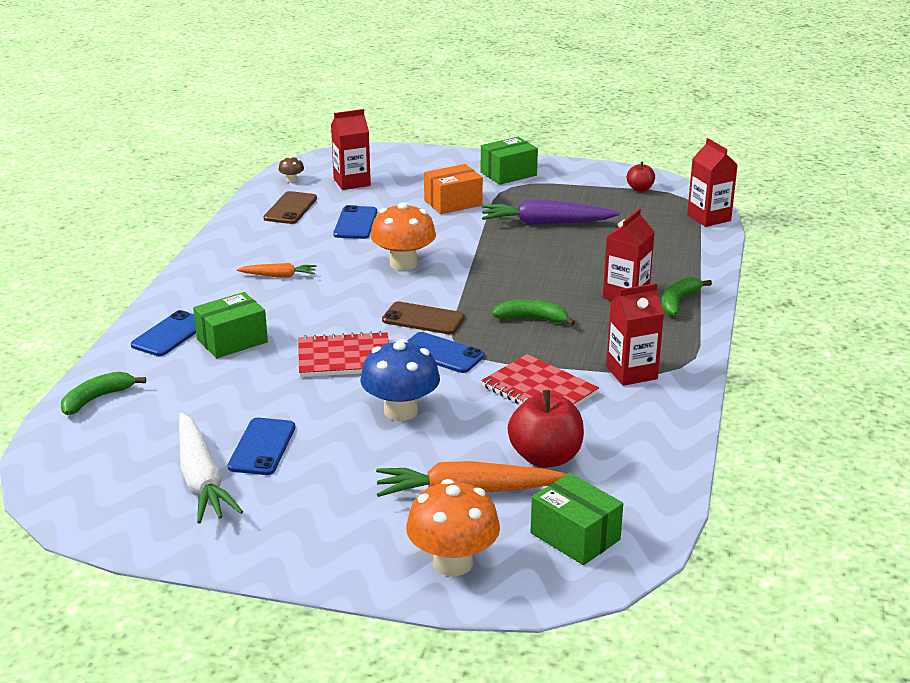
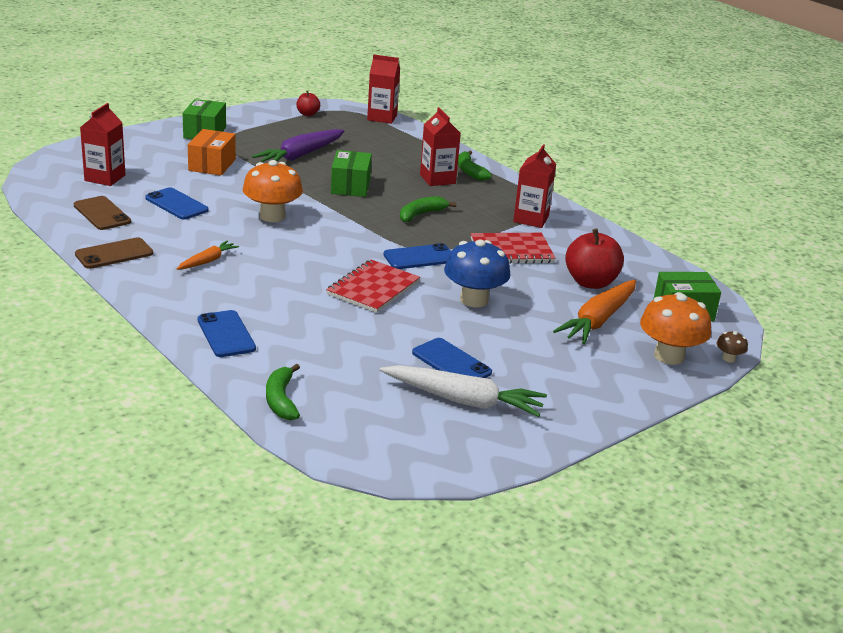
camera: 55 degrees left, 0 degrees up
green box [193,292,268,358] -> green box moved to [331,150,372,197]
brown mushroom [278,156,304,183] -> brown mushroom moved to [716,331,748,362]
brown phone [382,301,465,334] -> brown phone moved to [75,237,153,269]

